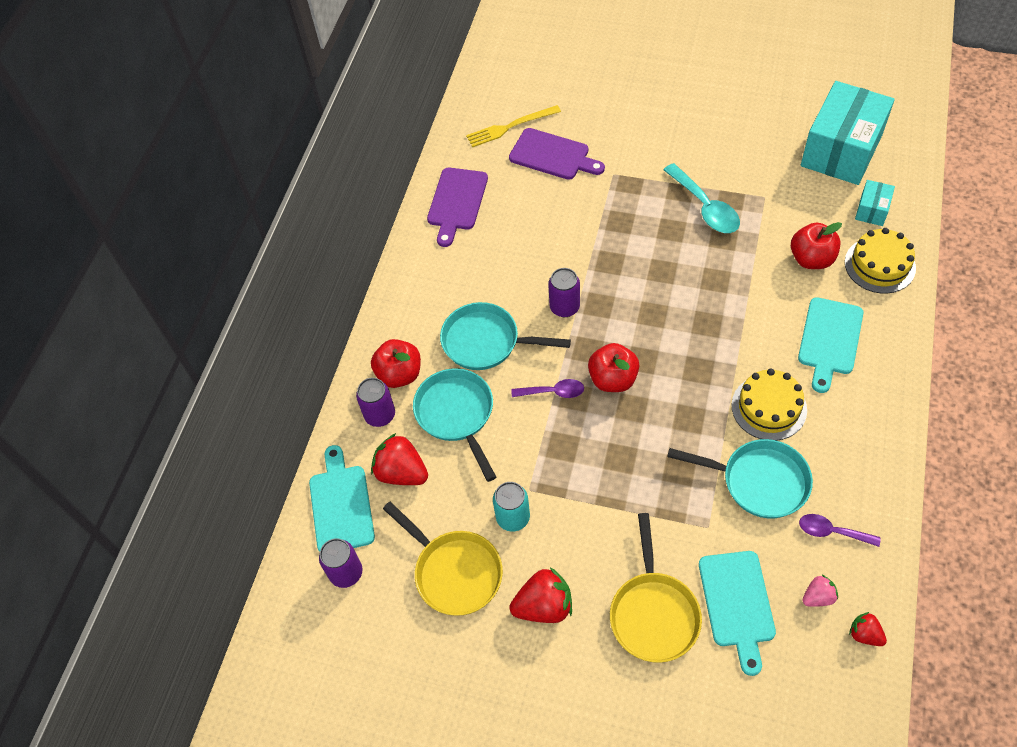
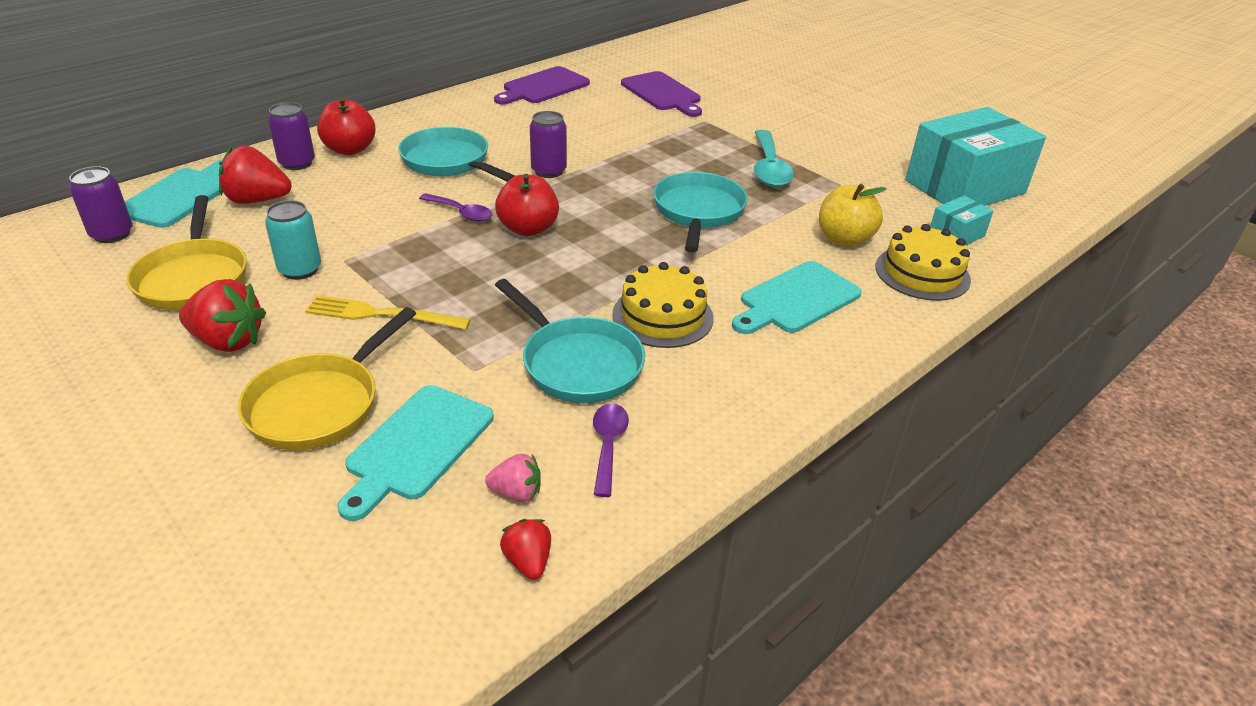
camera: 25 degrees right, 20 degrees down
red strawberry [371,433,428,485] -> red strawberry turned 60 degrees counterclockwise [219,146,292,204]
turquoise pan [413,368,496,482] -> turquoise pan moved to [653,172,748,253]
yellow fork [466,105,561,147] -> yellow fork moved to [305,295,471,330]
red apple [791,222,842,269] -> yellow apple [819,184,887,247]
purple spoon [799,514,881,547] -> purple spoon turned 45 degrees clockwise [593,403,629,497]

